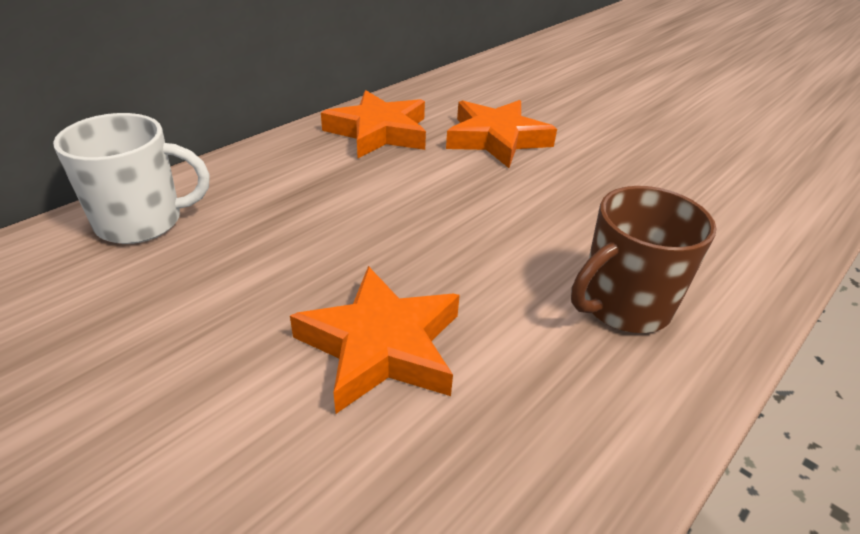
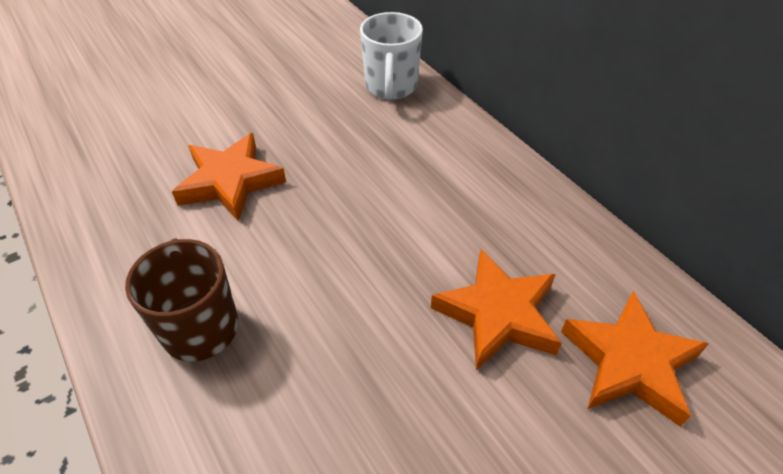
camera: 105 degrees right, 10 degrees up
orange star [321,90,426,158] -> orange star moved to [561,291,709,427]

